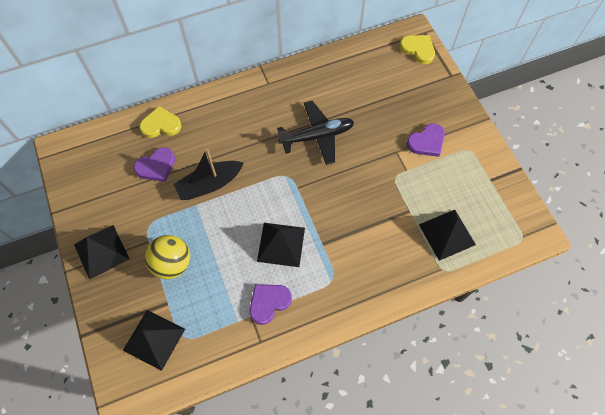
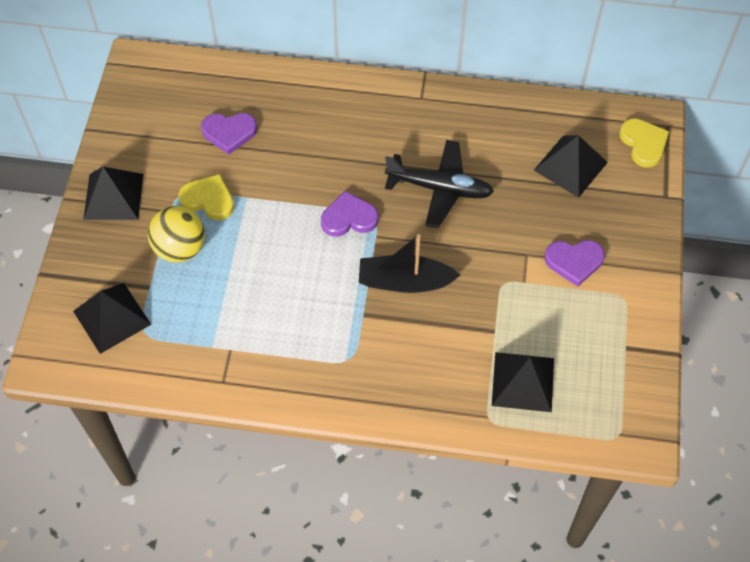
camera: 30 degrees right, 5 degrees down
yellow heart [139,106,182,138] -> yellow heart moved to [178,174,234,220]
black boat [174,148,244,200] -> black boat moved to [359,234,461,293]
purple heart [250,284,292,325] -> purple heart moved to [321,191,378,237]
black pyramid [257,223,305,267] -> black pyramid moved to [534,135,608,198]

